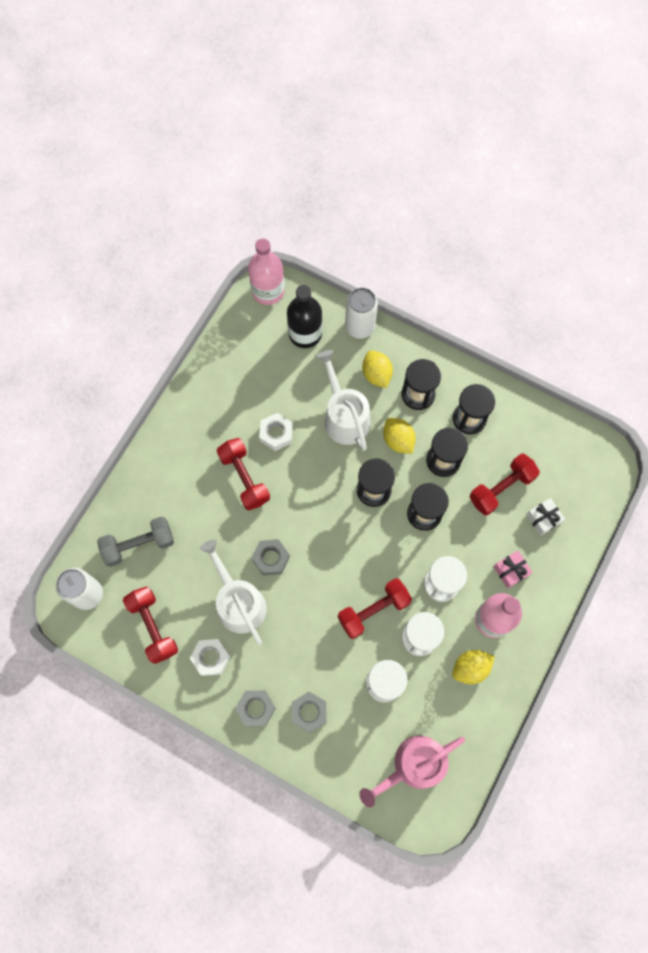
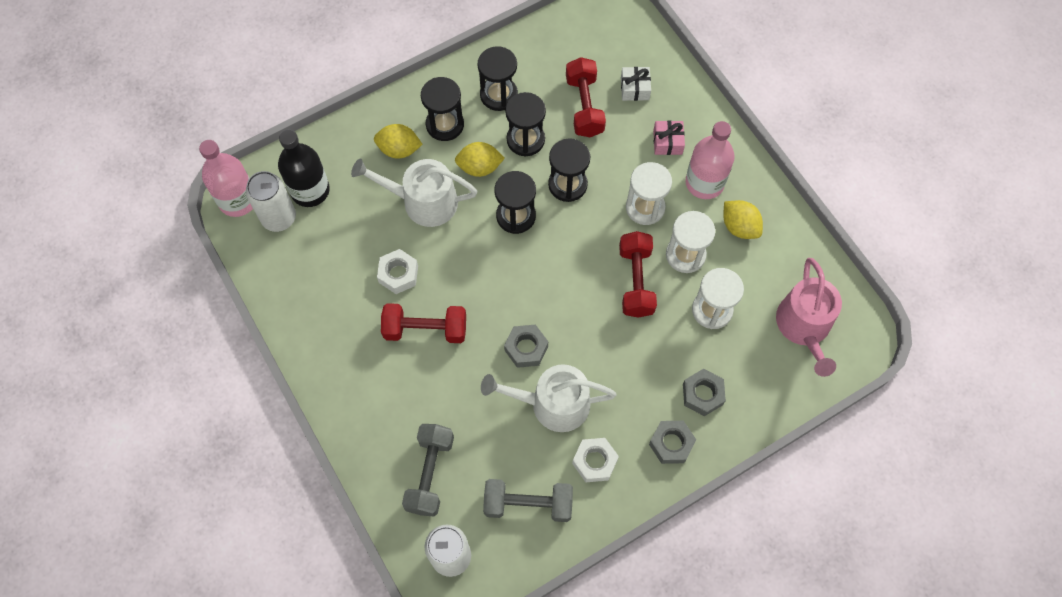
camera: 60 degrees left, 5 degrees down
red dumbbell [123,587,178,664] -> grey dumbbell [483,479,573,522]
white can [345,288,378,339] -> white can moved to [246,171,296,232]
yellow lemon [452,650,495,684] -> yellow lemon turned 45 degrees counterclockwise [723,200,763,239]

